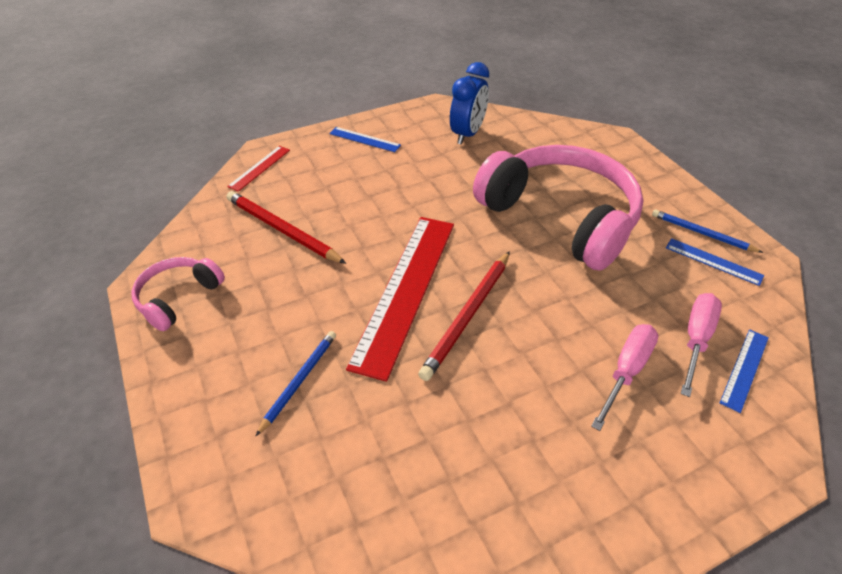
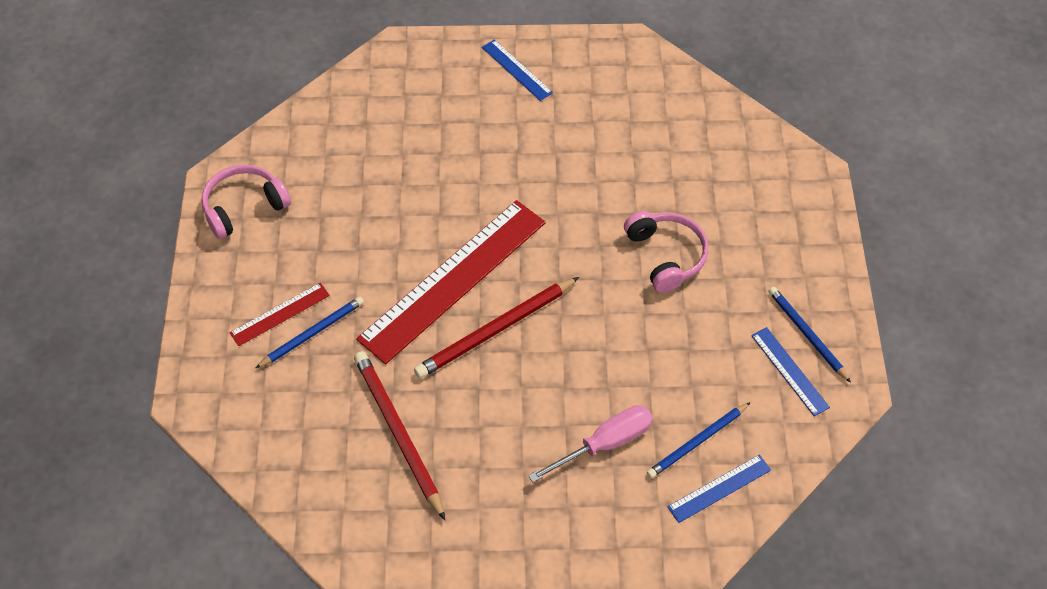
camera: 25 degrees right, 10 degrees up
red pencil [226,191,346,264] -> red pencil moved to [354,351,445,520]
red ruler [227,146,290,192] -> red ruler moved to [230,283,330,346]
blue clock [450,62,489,145] -> none
pink headphones [473,145,644,271] -> pink headphones [624,211,709,293], size x0.48
pink screwdriver [681,293,722,397] -> blue pencil [647,402,751,478]

